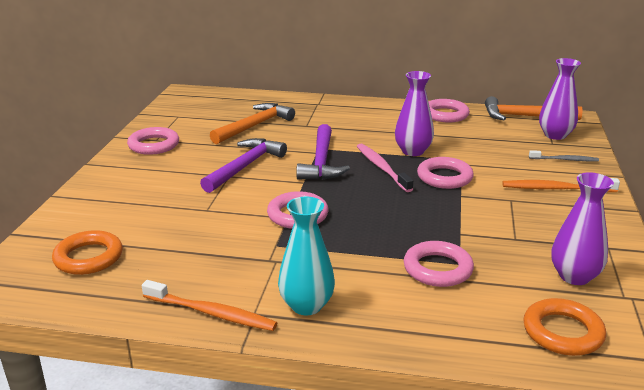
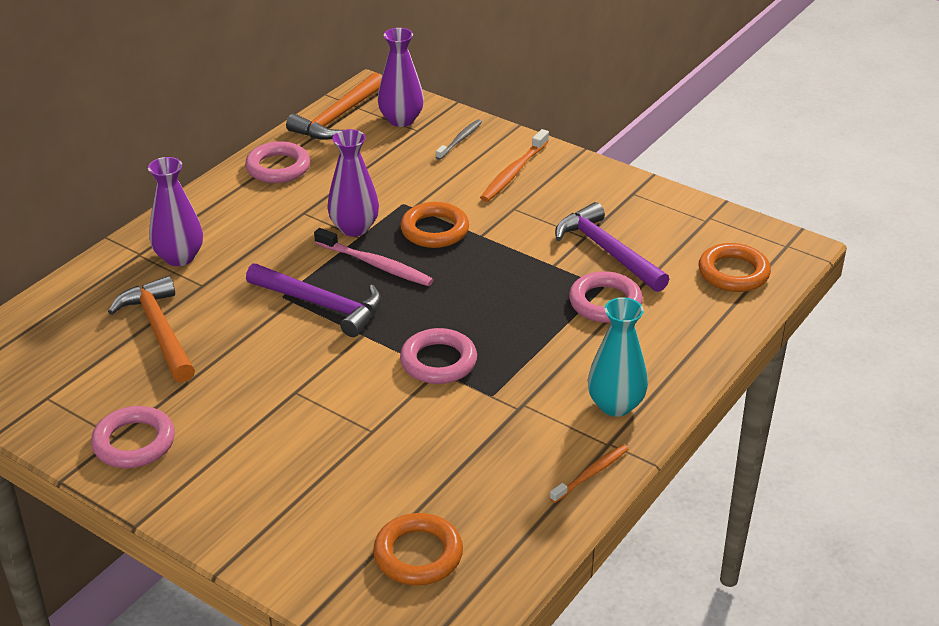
camera: 65 degrees left, 10 degrees up
orange toothbrush [142,280,277,331] -> orange toothbrush [550,444,629,503], size x0.66
purple hammer [200,138,287,193] -> purple hammer moved to [555,202,669,292]
pink toothbrush [357,144,413,192] -> pink toothbrush turned 150 degrees counterclockwise [314,228,434,286]
pink ring [417,157,474,189] -> orange ring [400,202,469,248]
purple vase [551,172,614,285] -> purple vase moved to [148,157,203,266]

